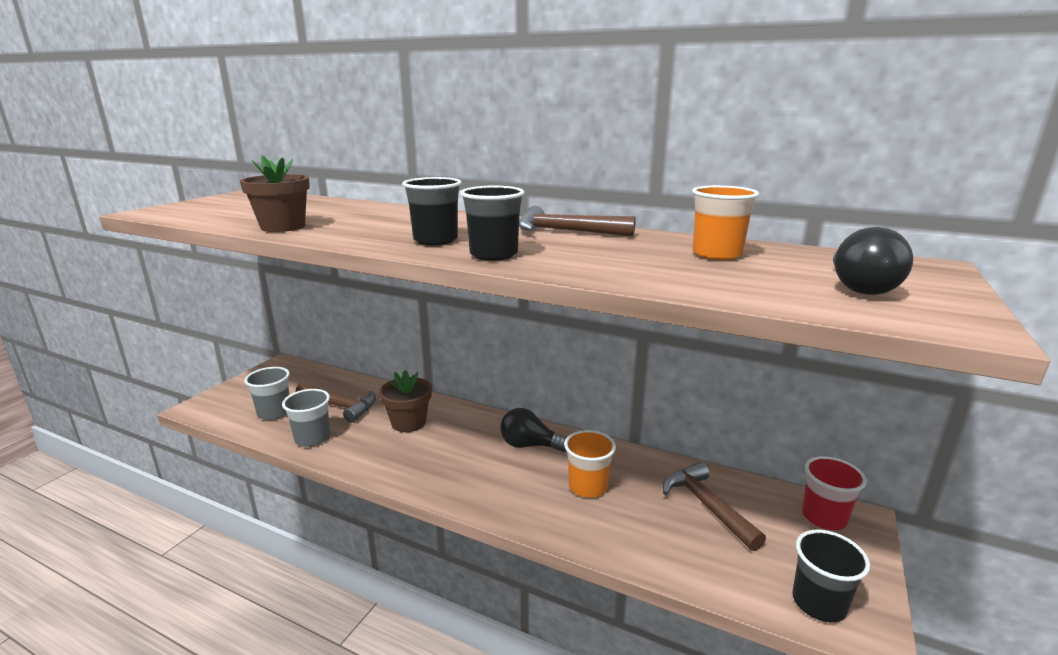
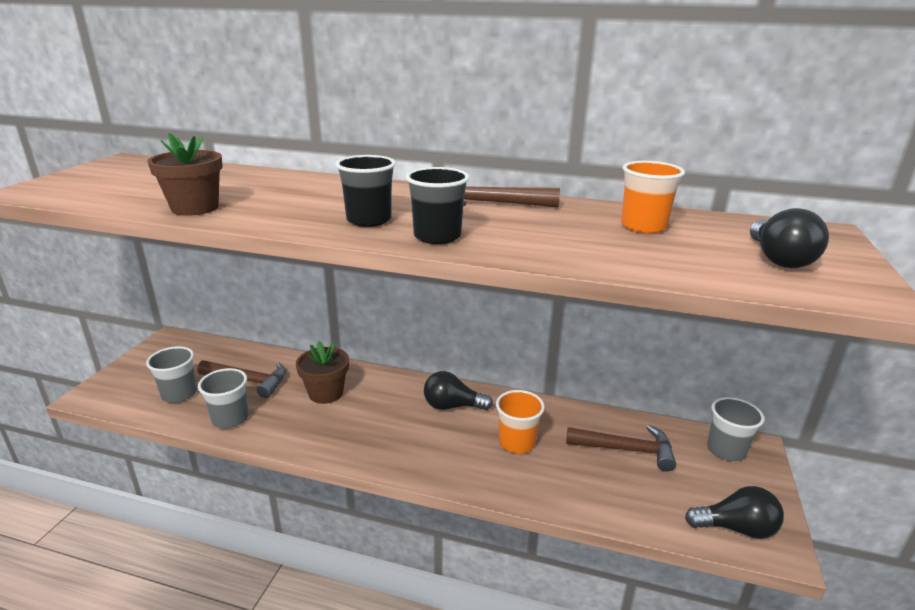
camera: 10 degrees left, 5 degrees up
brown hammer [663,462,766,551] -> brown hammer turned 135 degrees clockwise [566,425,676,472]
black cup [792,529,870,622] -> black light bulb [685,486,784,539]
red cup [802,456,867,530] -> grey cup [707,397,765,461]

